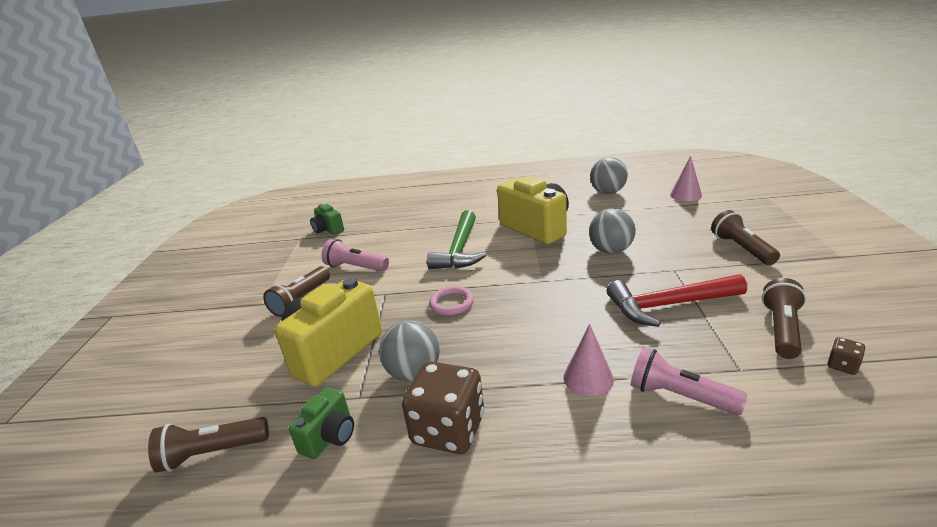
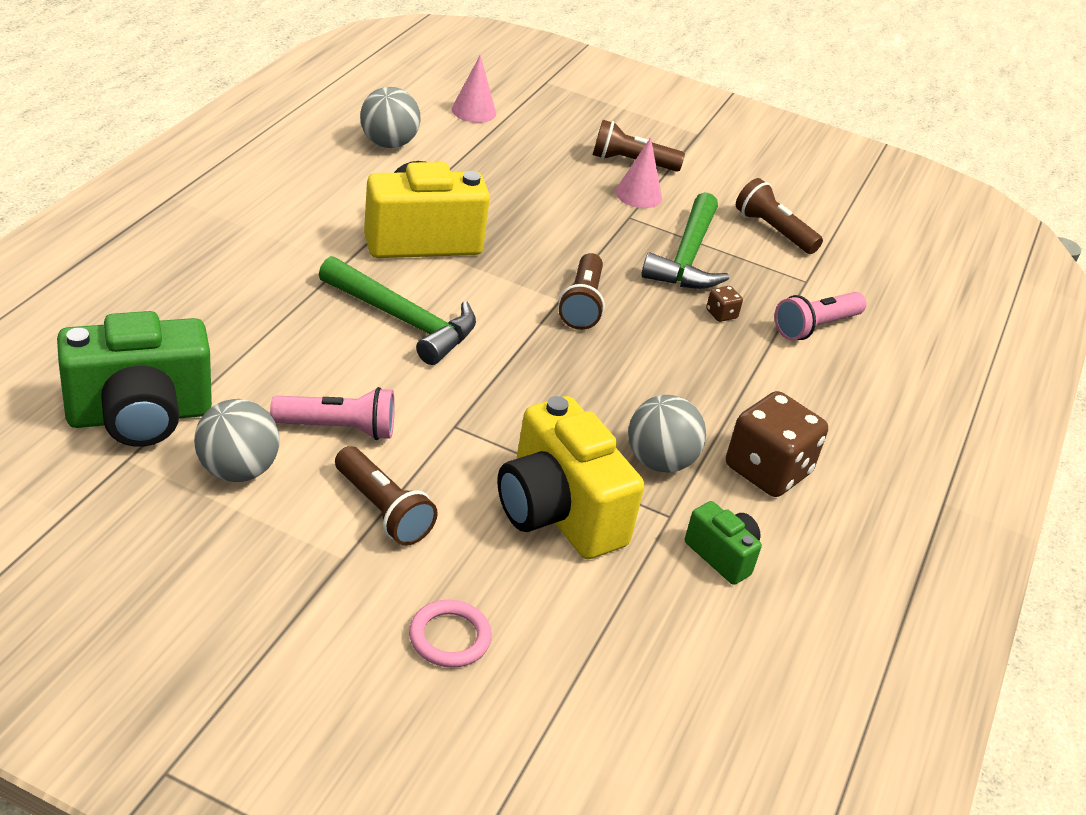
camera: 75 degrees left, 10 degrees up
brown flashlight [148,417,269,473] -> brown flashlight moved to [558,253,605,330]
green camera [310,204,344,235] -> green camera [57,311,212,447], size x1.97
pink flashlight [321,239,389,272] -> pink flashlight turned 135 degrees counterclockwise [270,387,395,440]
pink ring [429,286,474,316] -> pink ring moved to [409,600,492,668]
pink cone [563,324,614,396] -> pink cone moved to [615,137,662,208]
grey ball [589,208,636,254] -> grey ball moved to [194,399,279,482]
red hammer [607,274,747,327] -> green hammer [641,192,729,289]
brown dice [827,337,865,375] -> brown dice moved to [706,286,743,322]

